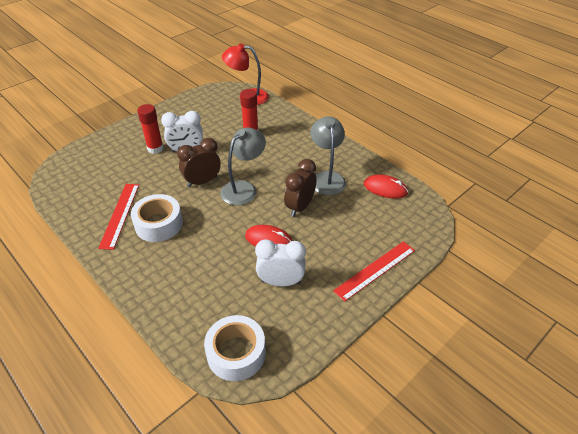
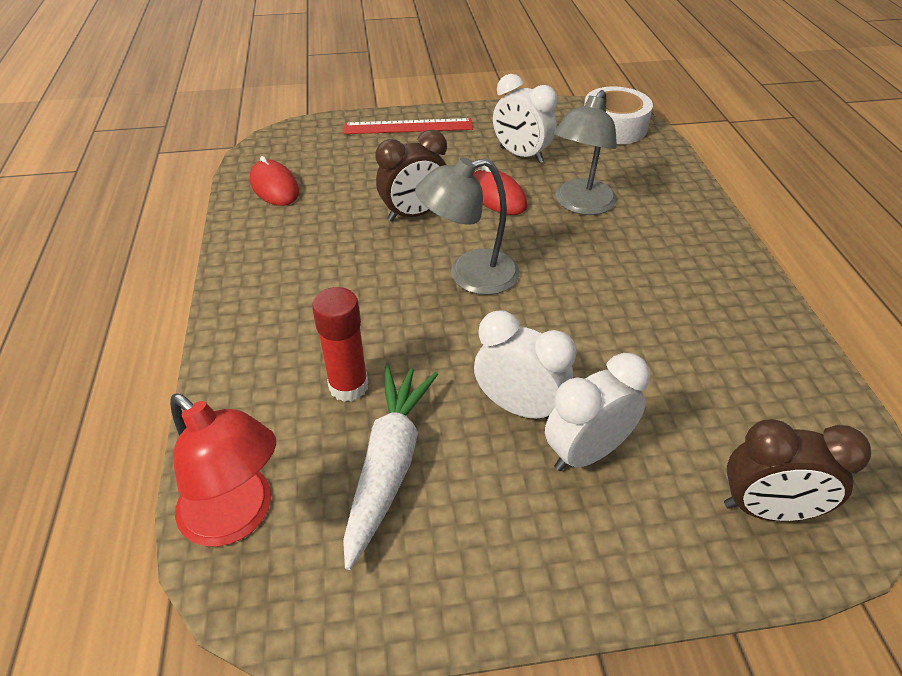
camera: 145 degrees left, 0 degrees up
red ruler [98,184,139,250] -> none
white tape [131,194,183,242] -> none
red glue stick [137,104,164,154] -> white clock [545,353,650,471]
brown clock [177,138,221,187] -> brown clock moved to [724,419,871,522]
grey lamp [311,116,346,195] -> grey lamp moved to [554,90,617,215]
none -> white carrot [343,365,438,570]

